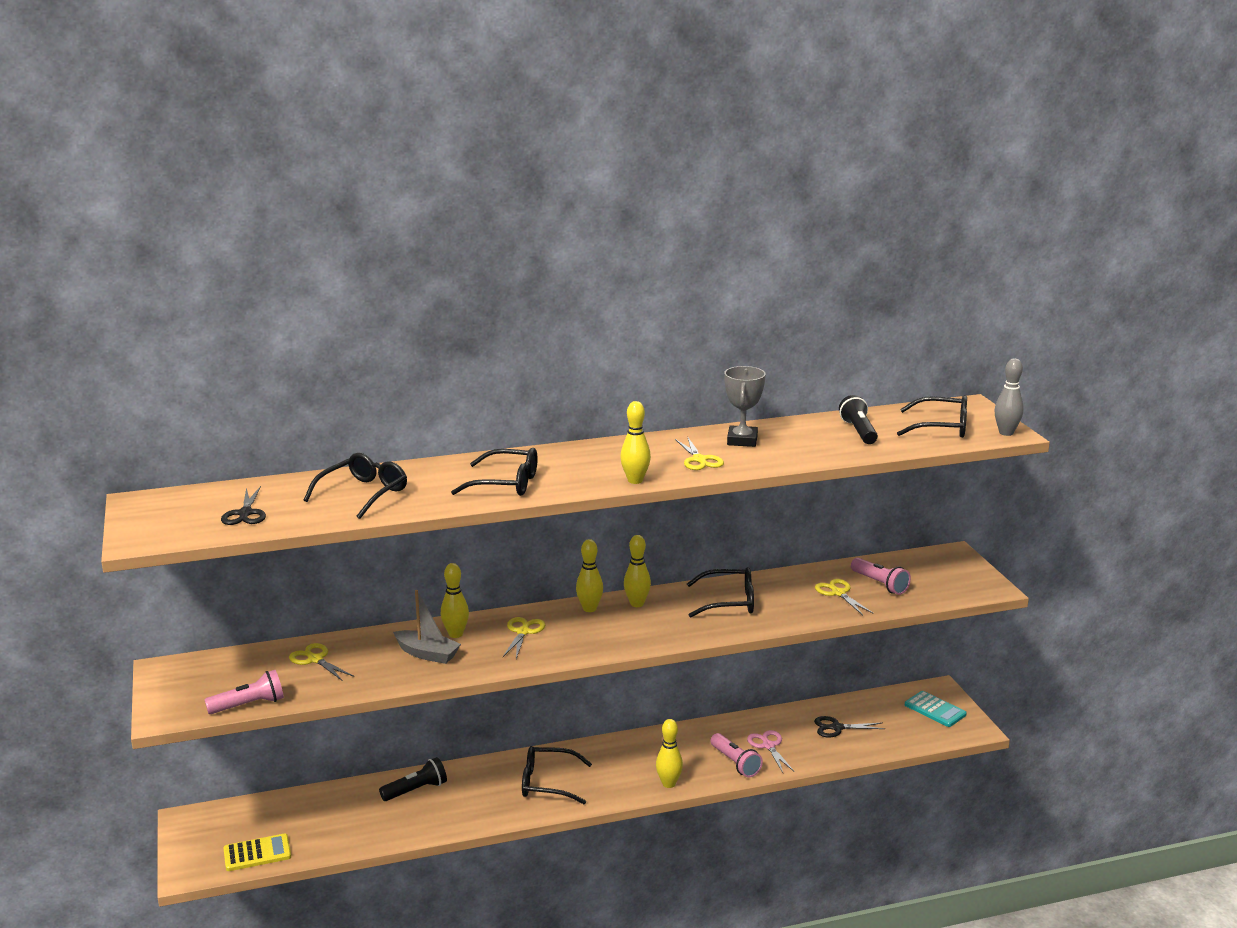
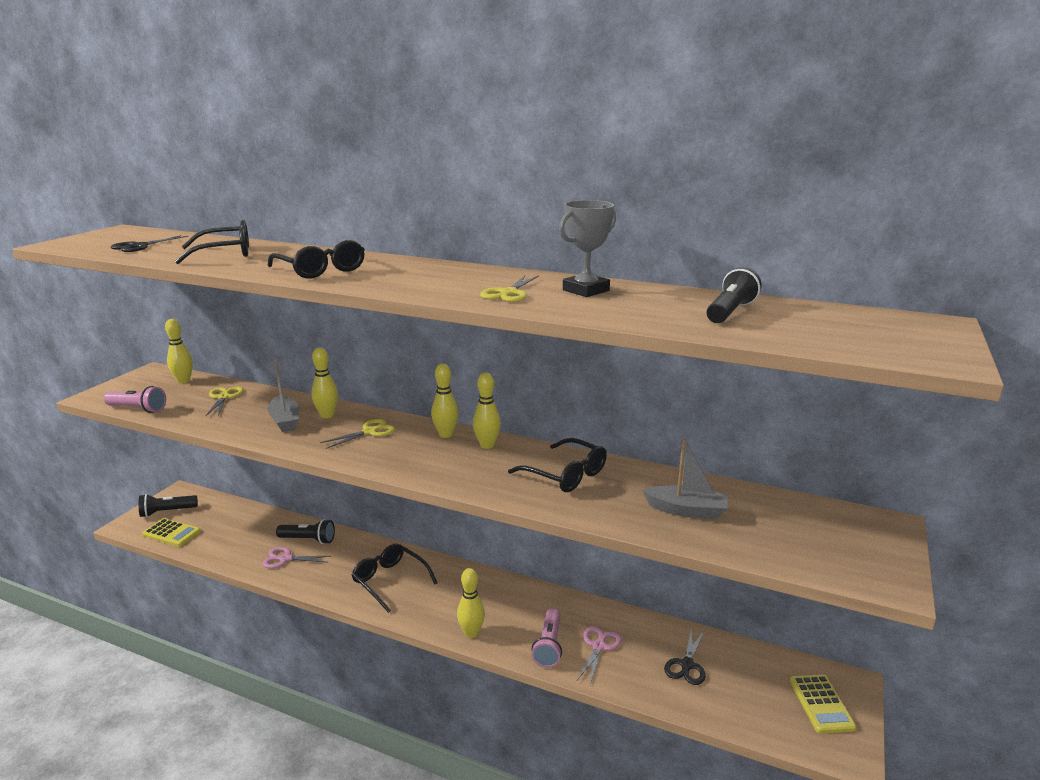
camera: 40 degrees right, 0 degrees up
yellow bowling pin [620,401,651,484] -> yellow bowling pin moved to [165,319,193,383]
black scissors [814,716,885,737] -> black scissors turned 105 degrees counterclockwise [664,628,706,685]
yellow scissors [815,579,874,615] -> grey boat [643,438,728,519]
pink flashlight [851,558,911,595] -> none
black glasses [897,395,967,438] -> none
turquoise calculator [905,691,967,727] -> yellow calculator [790,674,856,734]
grey bowling pin [995,358,1024,436] -> none
none -> black flashlight [139,494,198,517]
none -> pink scissors [262,547,331,568]

